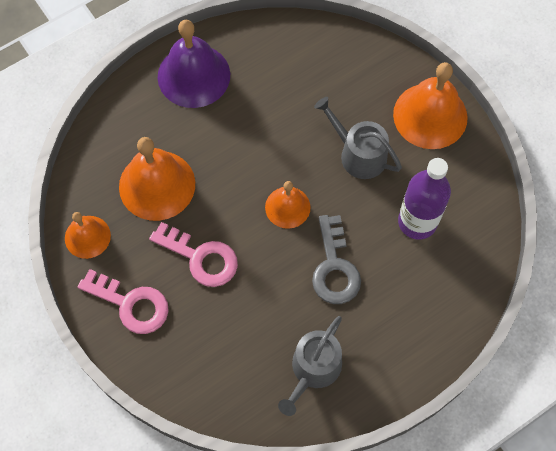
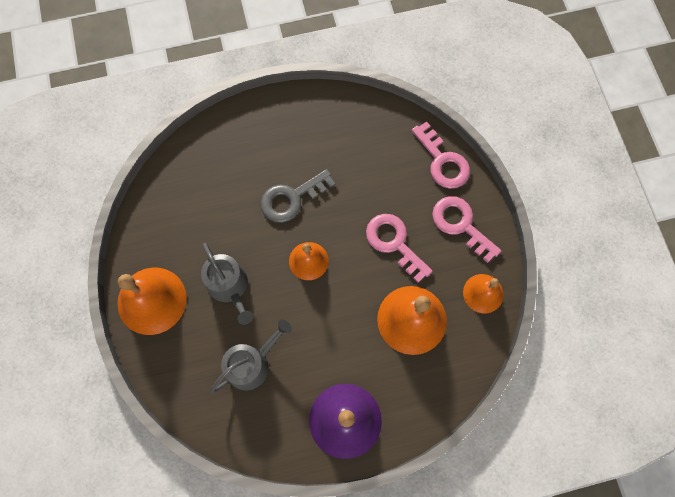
camera: 160 degrees left, 5 degrees up
grey watering can [278,316,342,416] -> grey watering can moved to [210,320,292,393]
grey key [312,215,361,304] -> grey key turned 135 degrees counterclockwise [261,169,335,223]
purple bottle [398,158,451,240] -> none
none -> pink key [411,122,470,189]

